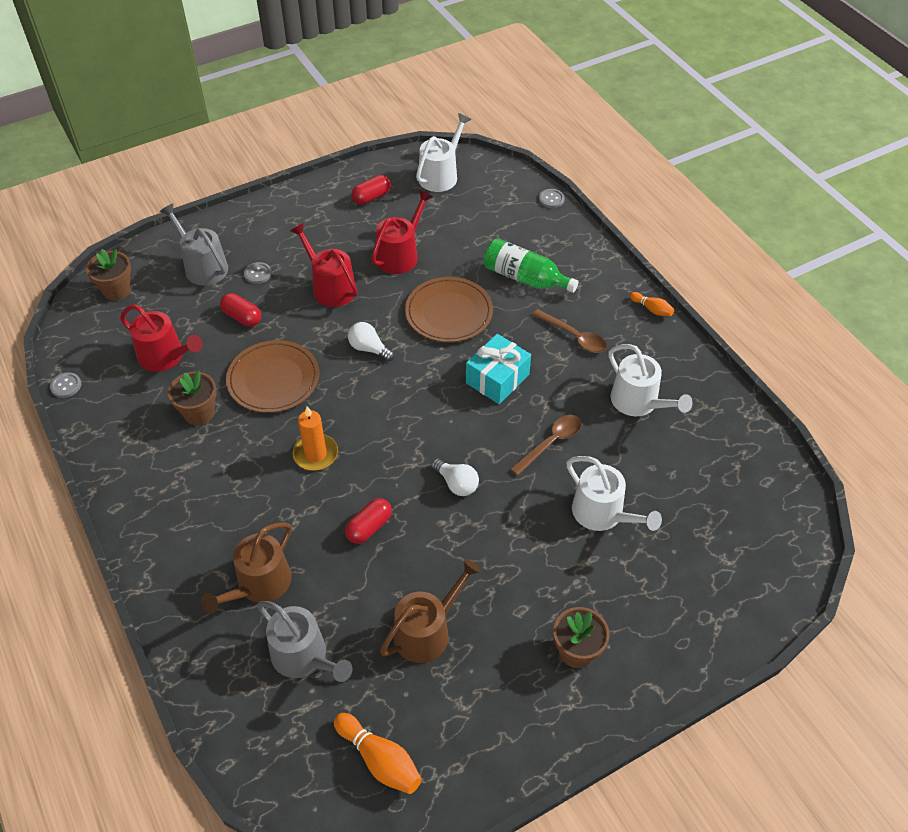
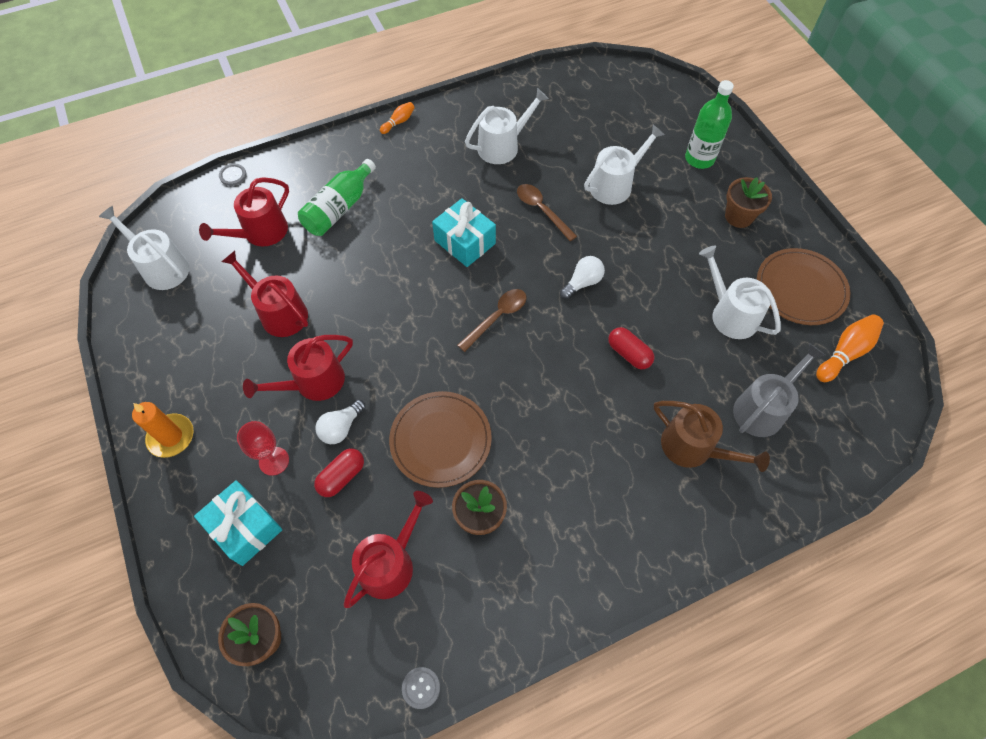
camera: 85 degrees left, 10 degrees up
grey watering can [160,203,228,286] -> turquoise gift [194,480,282,566]
grey button [244,262,272,284] -> red goblet [237,421,289,476]
orange candle [293,406,338,471] -> orange candle moved to [132,402,194,458]
white light bulb [348,322,394,361] -> white light bulb moved to [315,399,366,444]
red capsule [351,175,391,205] -> none
brown watering can [380,559,481,663] -> white watering can [699,246,781,339]
brown plate [405,277,493,342] -> brown plate moved to [757,248,850,325]
brown spoon [532,309,607,353] -> brown spoon moved to [457,289,527,352]
none -> red watering can [199,177,289,247]
none -> green bottle [685,80,734,169]

